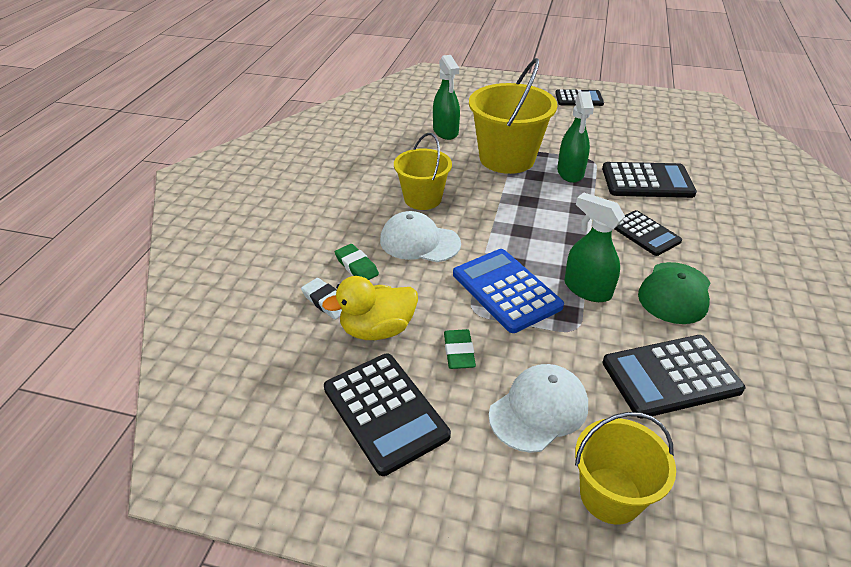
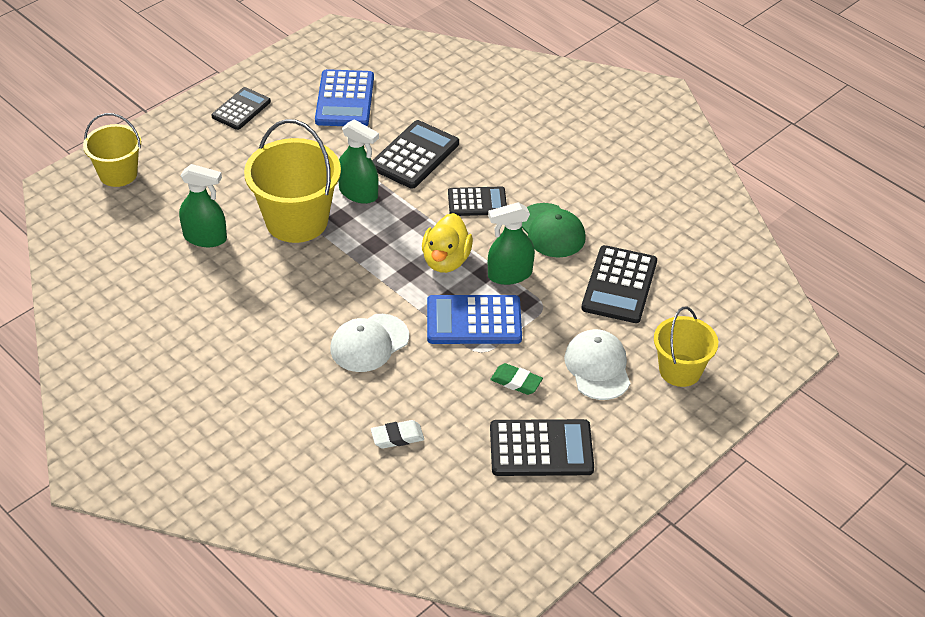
camera: 60 degrees left, 5 degrees up
yellow duck [322,276,418,340] -> yellow duck moved to [422,213,473,273]
green eraser [335,244,379,280] -> none
yellow bucket [394,133,452,210] -> yellow bucket moved to [83,113,141,187]
none -> blue calculator [315,69,374,126]

